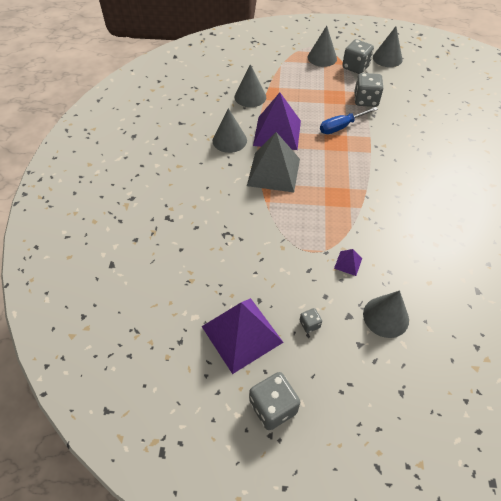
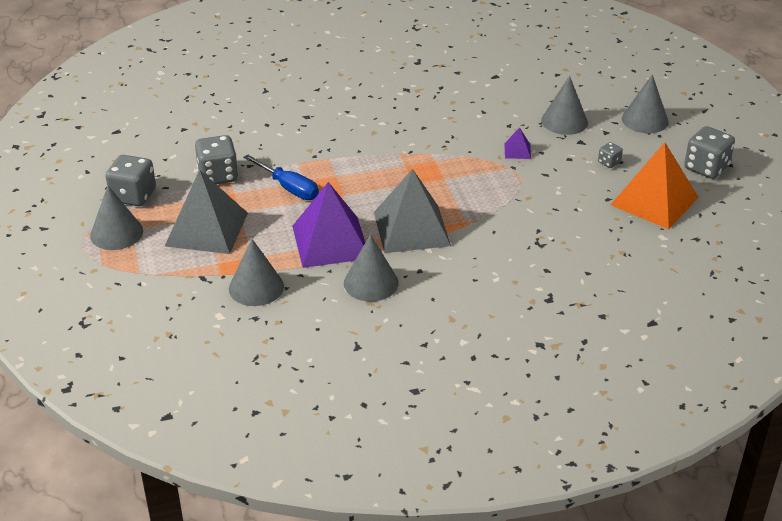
camera: 110 degrees left, 15 degrees down
purple pyramid [201,298,284,374] -> orange pyramid [611,142,699,229]
grey cone [373,26,403,67] -> grey cone moved to [622,74,669,133]
none -> grey pyramid [165,169,248,254]

